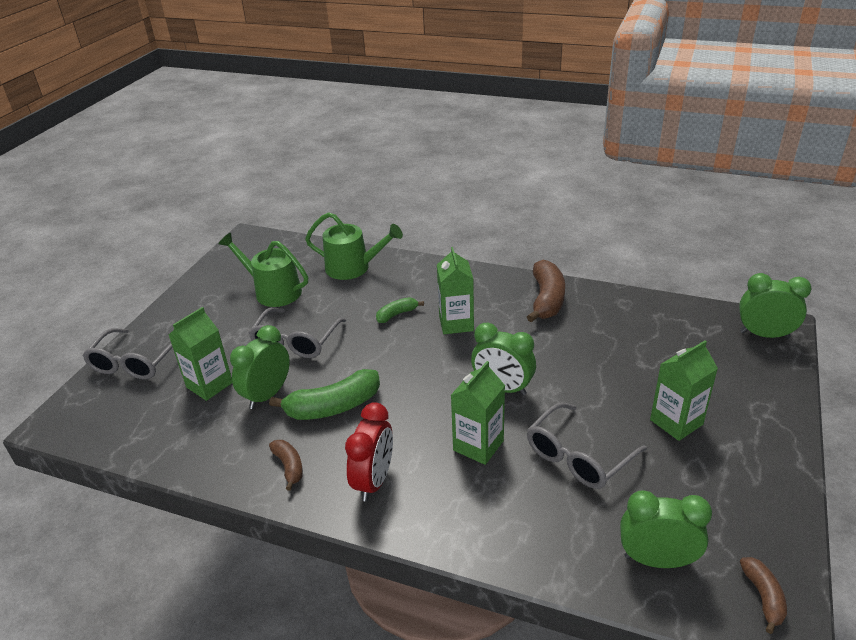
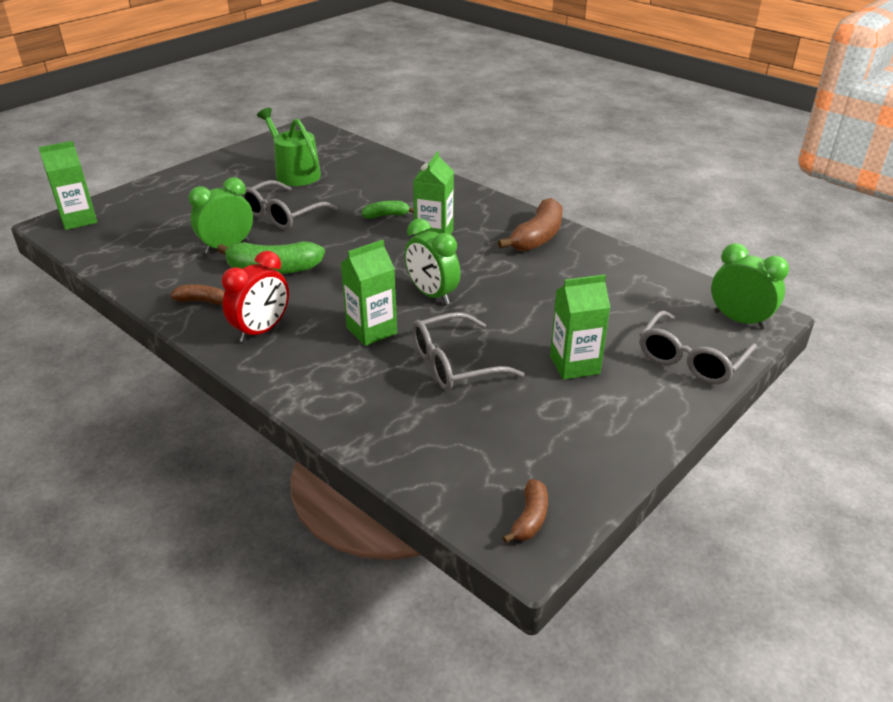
camera: 20 degrees right, 0 degrees up
grey glasses [83,328,173,380] -> grey glasses moved to [640,311,757,384]
green carton [169,307,232,401] -> green carton moved to [38,141,97,230]
brown banana [269,440,303,491] -> brown banana turned 75 degrees counterclockwise [170,284,225,305]
green watering can [305,212,403,280] -> none
green clock [620,490,712,568] -> none

